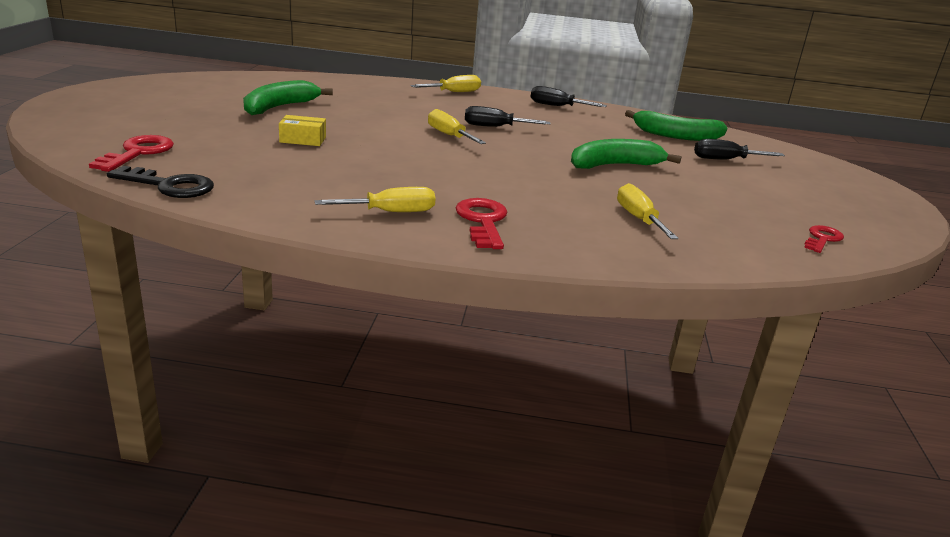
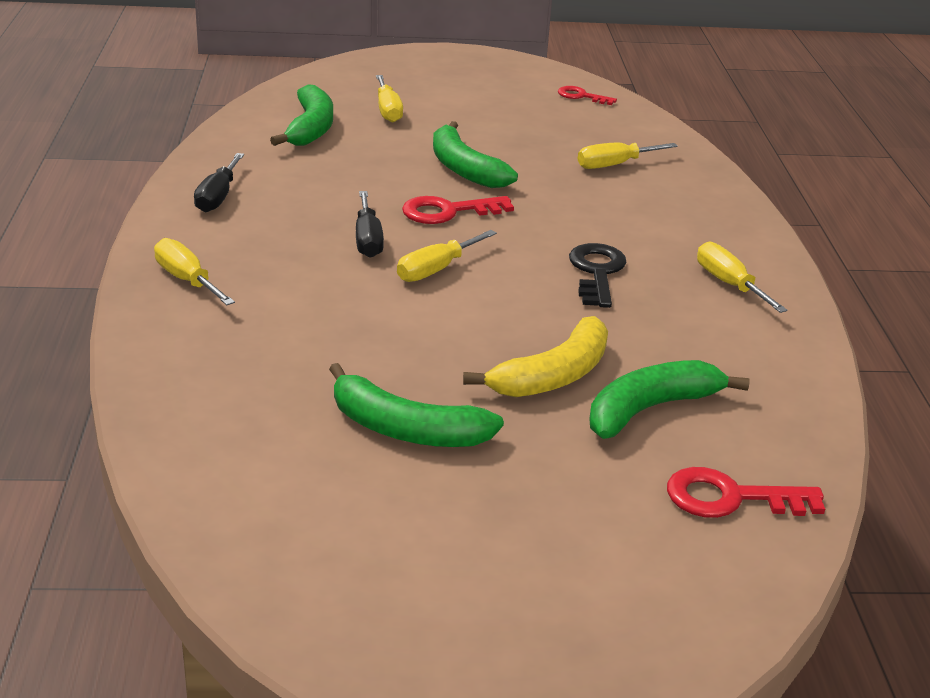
camera: 100 degrees left, 5 degrees up
black key [107,166,214,198] -> black key moved to [569,243,627,308]
yellow box [279,115,326,146] -> yellow banana [463,316,608,397]
red key [456,198,507,249] -> red key moved to [402,196,514,224]
black screwdriver [694,139,785,159] -> yellow screwdriver [376,75,403,123]
none -> green banana [589,360,750,439]

